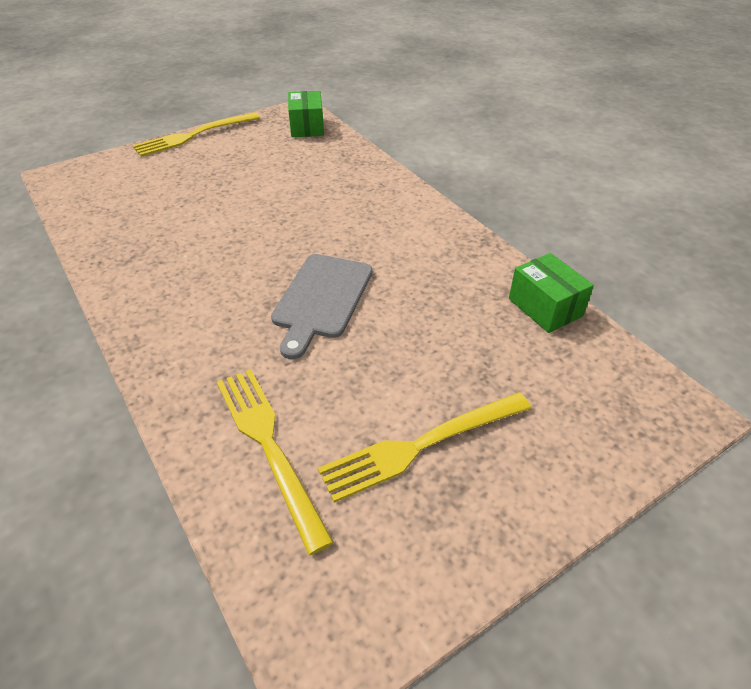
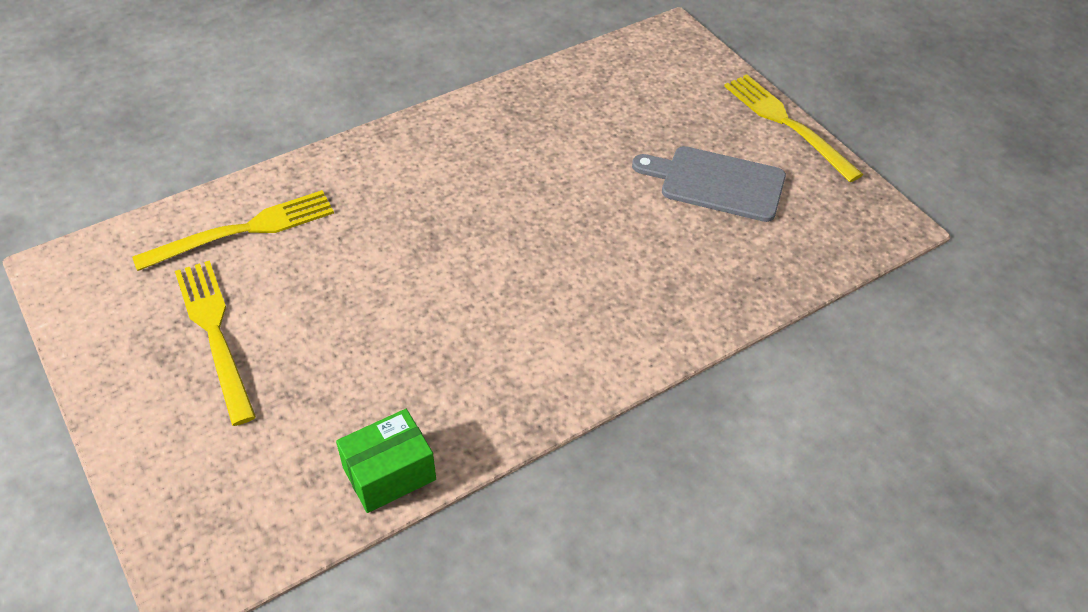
camera: 90 degrees right, 5 degrees up
grey cutting board [271,254,373,359] -> grey cutting board moved to [632,146,786,222]
green box [288,91,324,137] -> none

